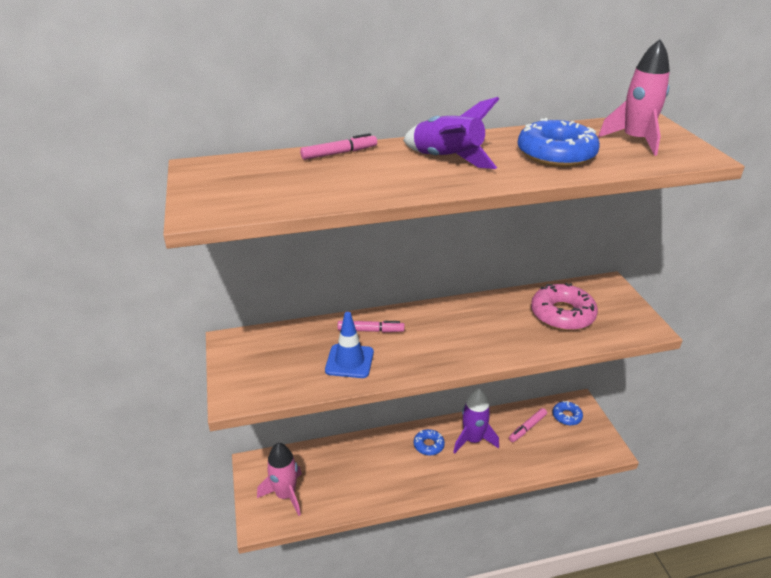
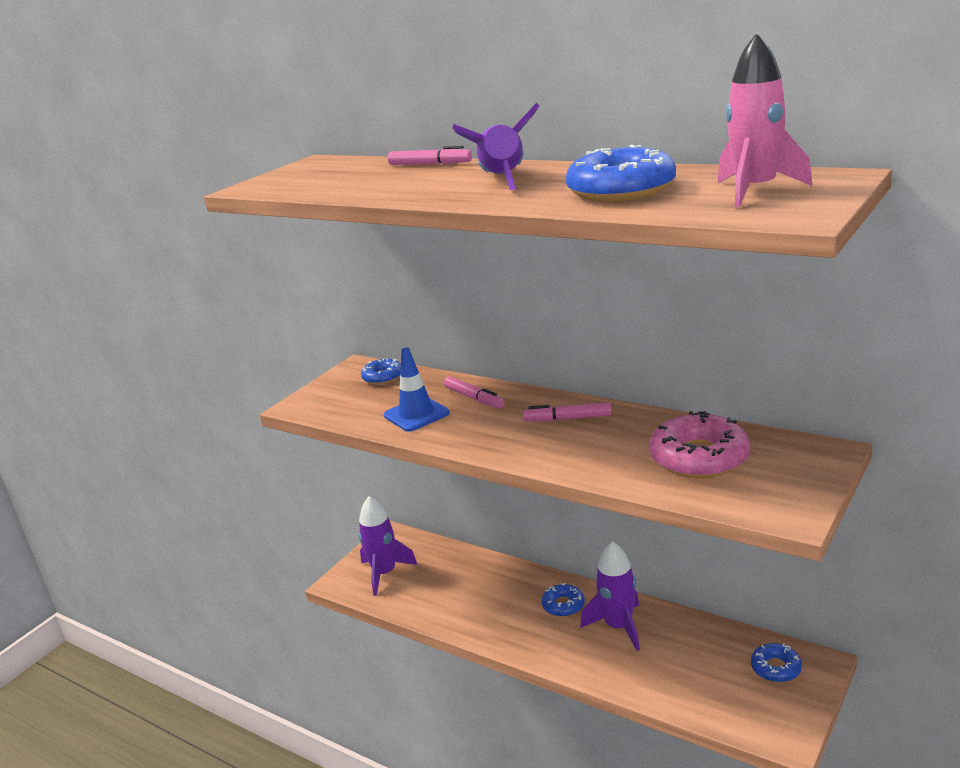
camera: 50 degrees right, 10 degrees down
pink rocket [257,443,302,516] -> purple rocket [358,496,418,596]
pink marker [509,408,547,442] -> pink marker moved to [523,402,612,421]
none -> blue donut [361,358,401,385]

